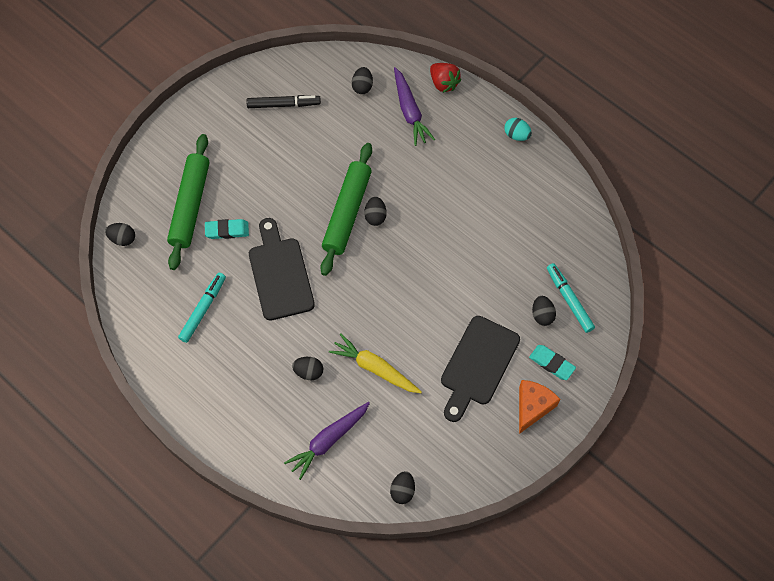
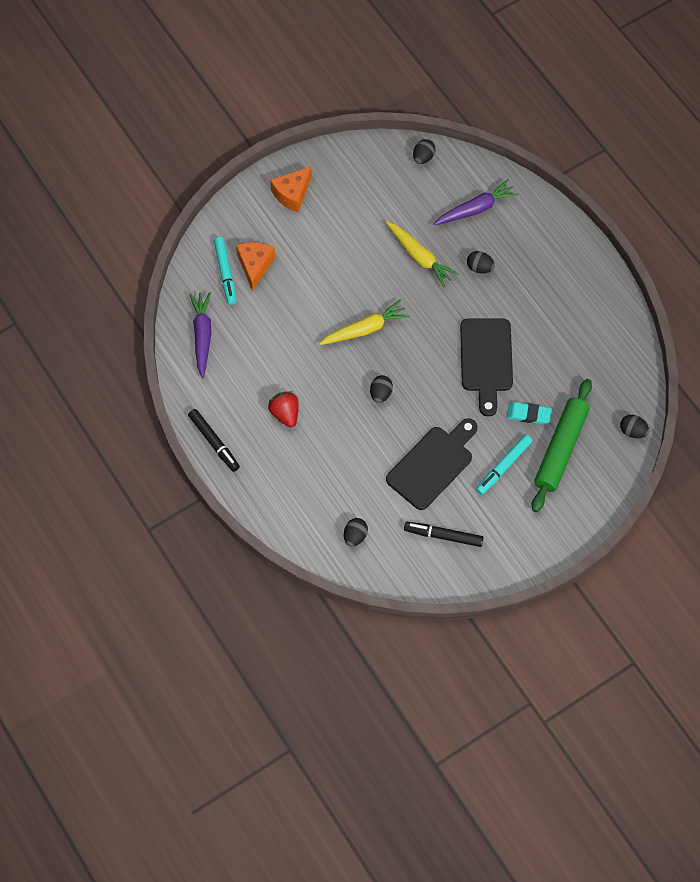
camera: 165 degrees left, 0 degrees up
turquoise marker [178,273,226,343] -> turquoise marker moved to [476,434,532,495]
green rolling pin [320,143,372,276] -> none
purple carrot [394,67,435,146] -> purple carrot moved to [189,292,212,378]
red strawberry [430,63,462,93] -> red strawberry moved to [268,391,299,428]
black cutting board [441,316,520,422] -> black cutting board moved to [386,418,478,510]
turquoise egg [504,118,532,141] -> black marker [188,409,240,472]
turquoise eraser [529,345,576,380] -> none
black egg [532,296,556,326] -> orange cheese [236,242,275,291]
none -> yellow carrot [319,300,410,345]

